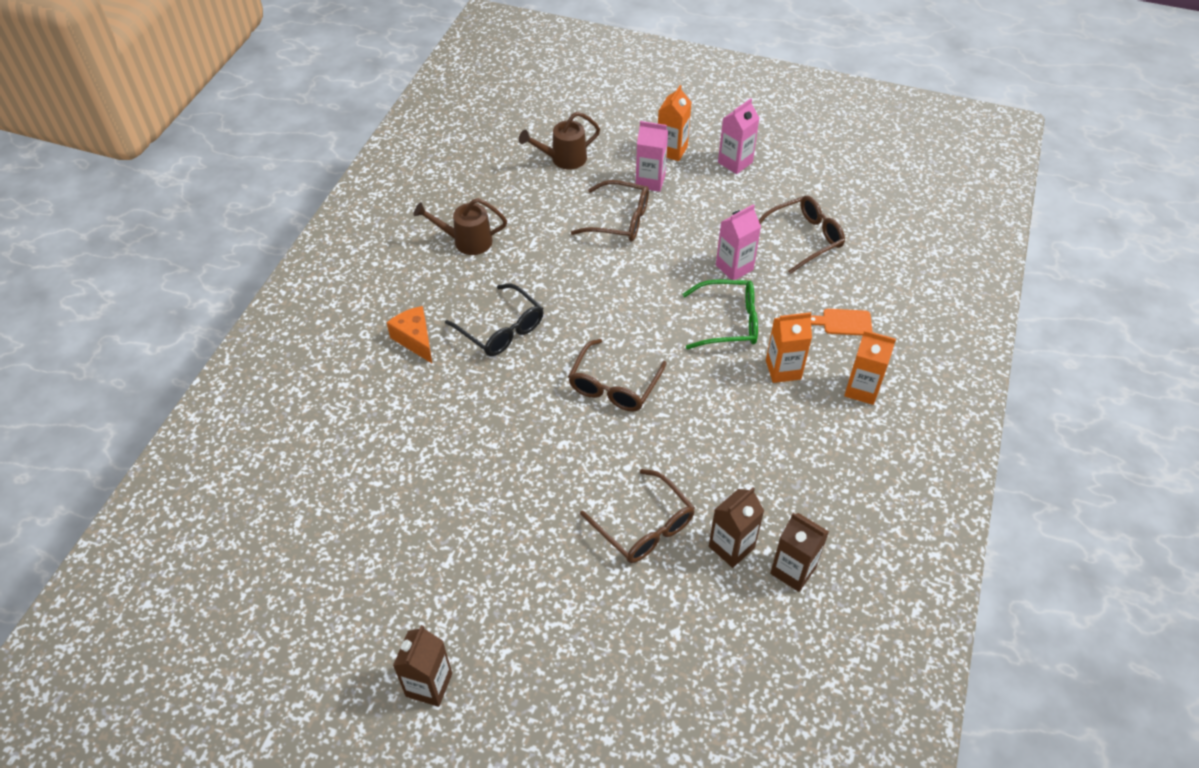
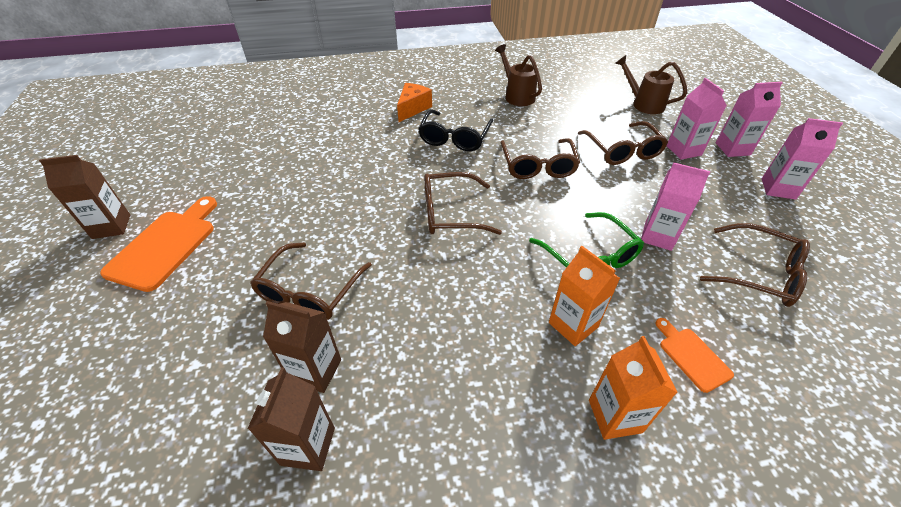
camera: 60 degrees right, 5 degrees down
orange carton [658,85,692,161] -> pink carton [716,82,783,157]
none -> orange cutting board [100,196,217,292]
none -> brown glasses [500,138,580,179]

